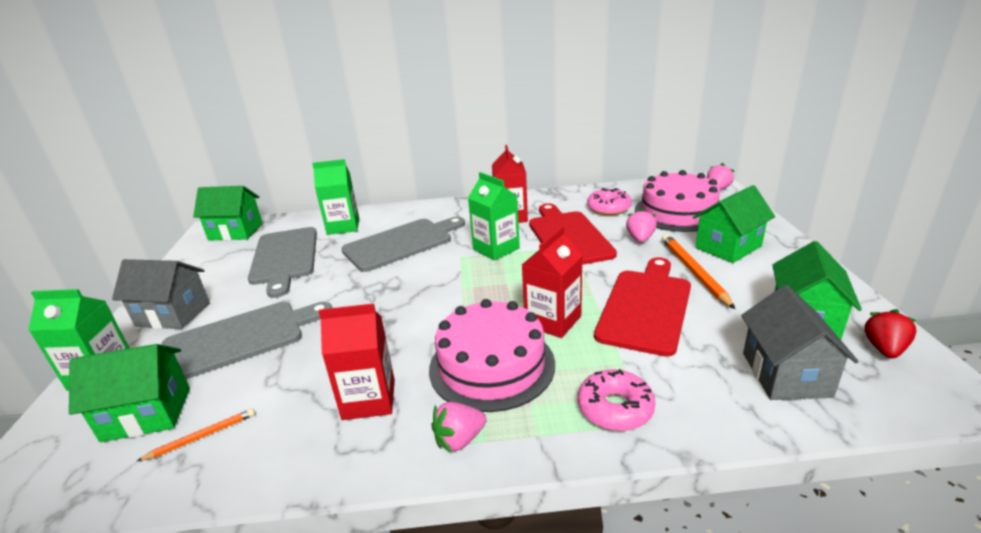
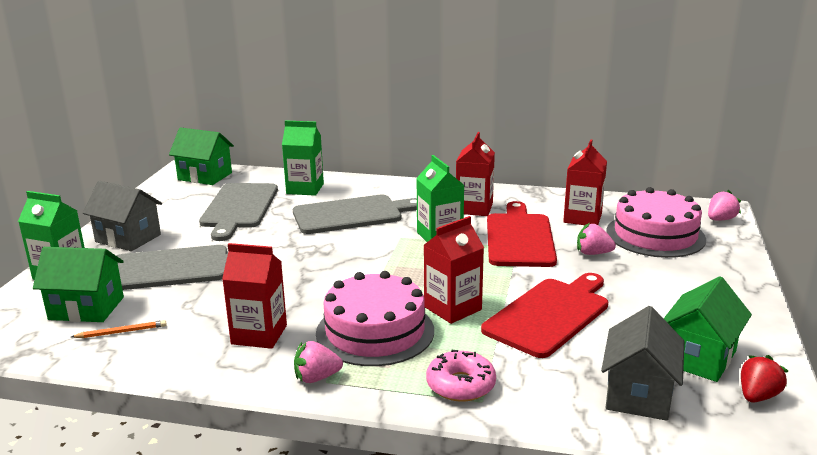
camera: 15 degrees right, 5 degrees down
pink donut [587,188,632,215] -> red carton [563,139,607,225]
pink strawberry [626,208,657,242] -> pink strawberry turned 105 degrees counterclockwise [577,223,616,255]
orange pencil [662,234,735,309] -> none
green house [693,185,775,263] -> none

